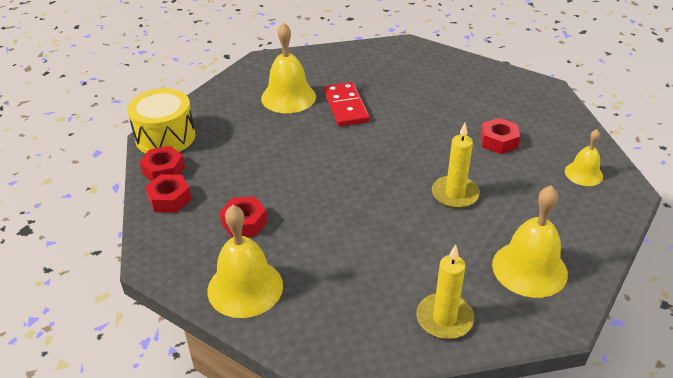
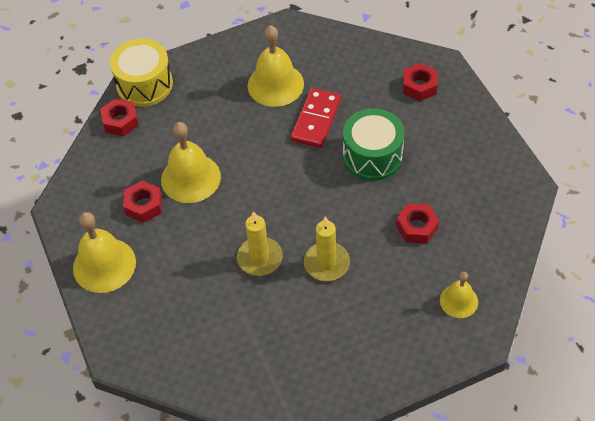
camera: 35 degrees right, 15 degrees up
red nut [145,174,192,213] -> red nut moved to [403,63,437,101]
yellow candle [416,245,474,339] -> yellow candle moved to [237,211,283,276]
yellow bell [492,186,568,298] -> yellow bell moved to [161,122,221,203]
none -> green drum [343,108,405,181]

